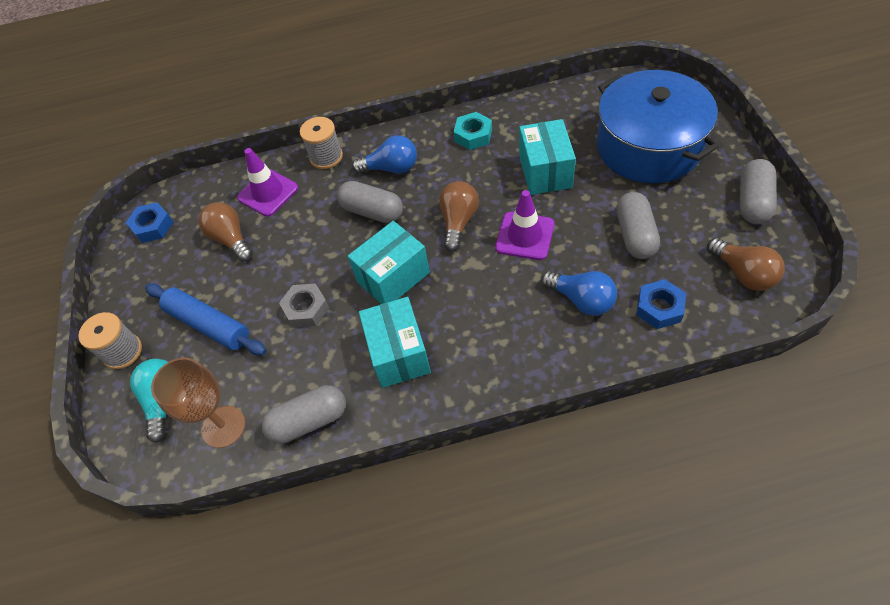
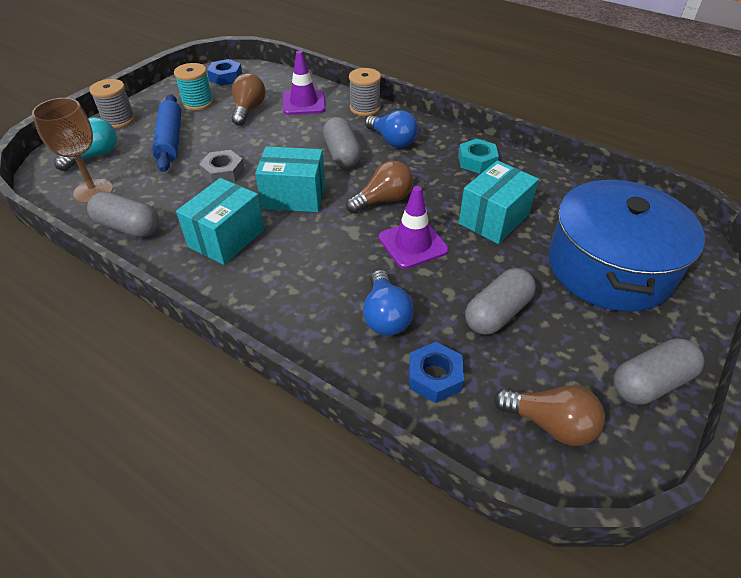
camera: 40 degrees right, 10 degrees down
brown light bulb [707,238,785,291] -> brown light bulb turned 75 degrees counterclockwise [494,385,605,446]
none -> turquoise spool [174,63,213,111]

